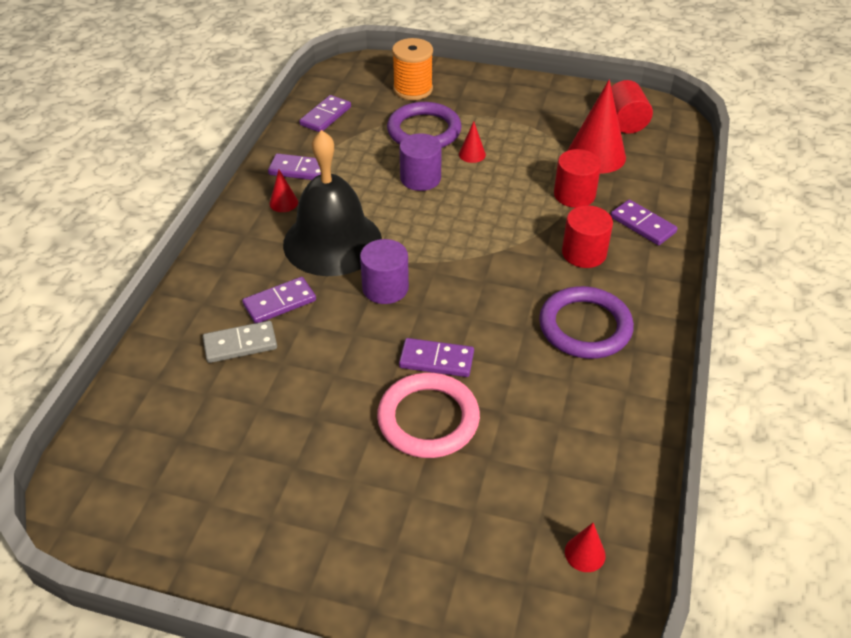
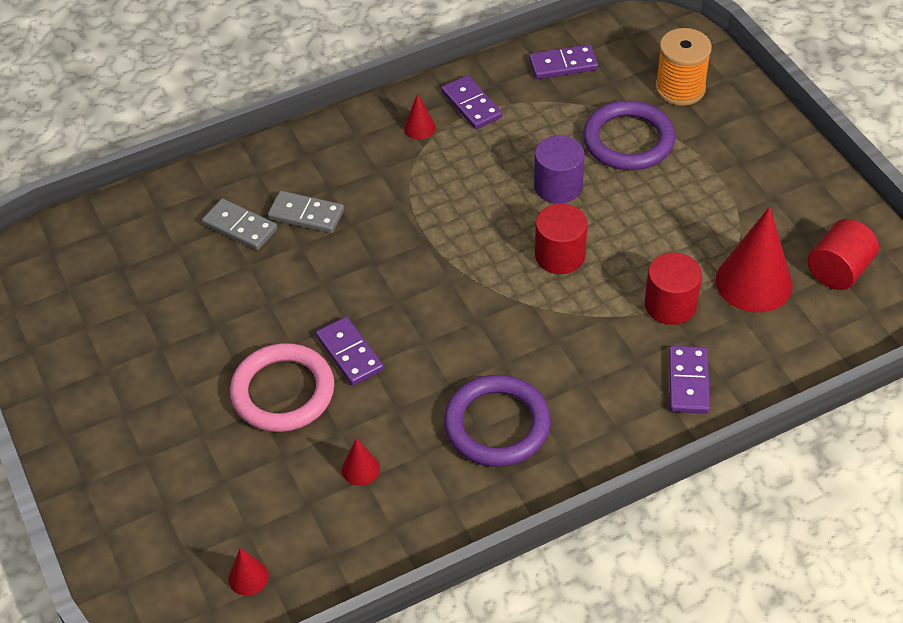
camera: 50 degrees right, 5 degrees up
purple domino [242,277,316,323] -> grey domino [268,191,344,233]
black bell [283,130,382,276] -> none
purple cylinder [360,239,409,304] -> none
red cone [459,121,486,163] -> red cone moved to [342,438,380,486]
red cylinder [562,205,613,268] -> red cylinder moved to [535,204,587,274]

